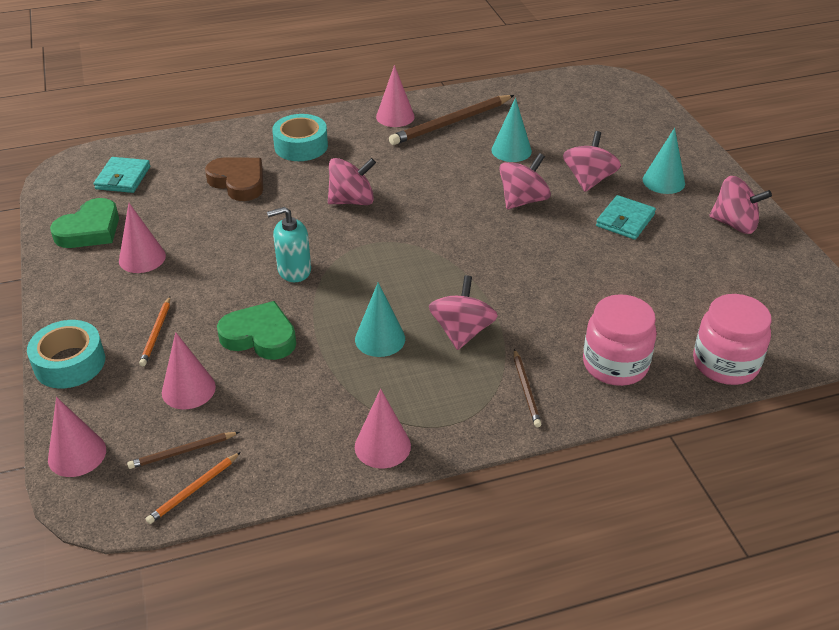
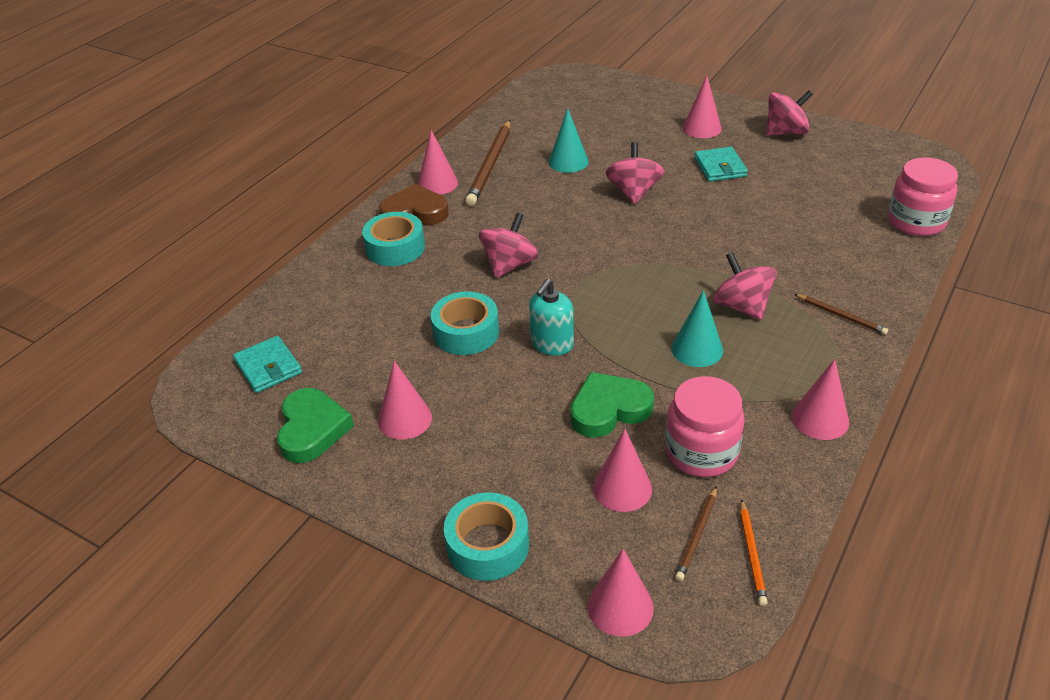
camera: 40 degrees left, 0 degrees up
orange pencil [139,296,170,366] -> none
brown heart [205,157,263,201] -> brown heart moved to [379,184,449,225]
pink spinning top [563,131,621,192] -> none
pink jar [583,294,657,386] -> pink jar moved to [665,376,745,477]
turquoise cone [643,128,685,194] -> pink cone [683,76,722,138]
none -> turquoise tape [431,291,499,355]

